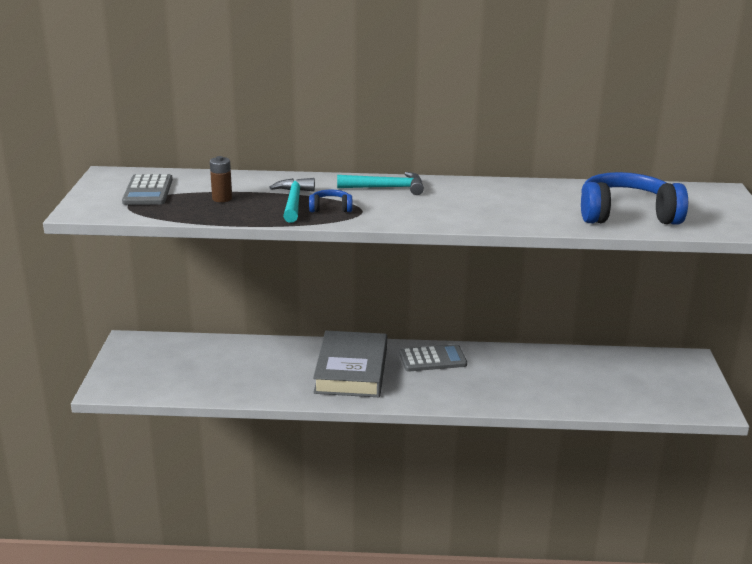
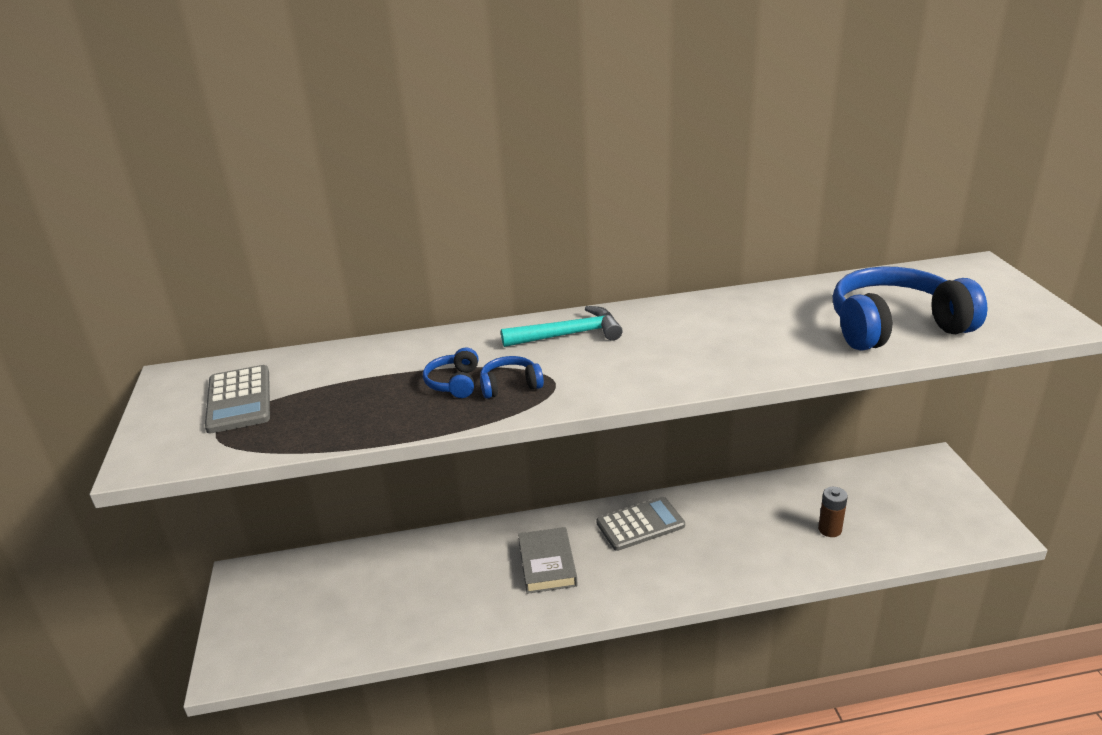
camera: 10 degrees left, 5 degrees up
brown battery [210,156,232,202] -> brown battery moved to [818,487,848,537]
turquoise hammer [269,178,315,223] -> blue headphones [423,347,478,398]
grey book [313,331,387,397] -> grey book [518,527,578,594], size x0.60

